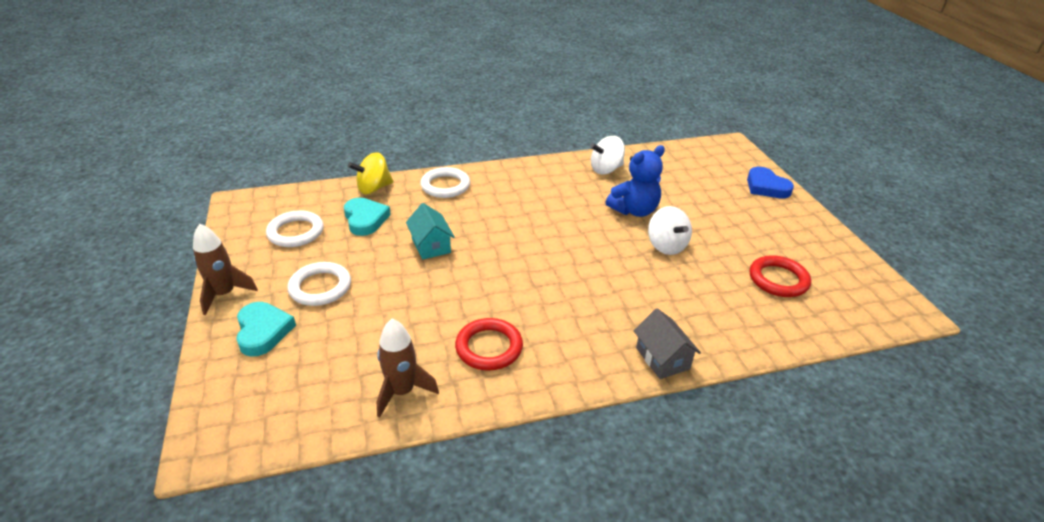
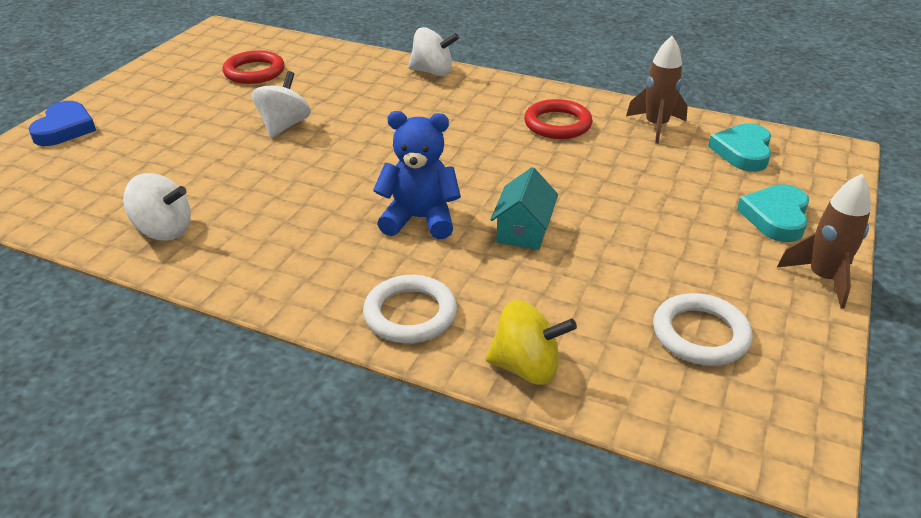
camera: 140 degrees left, 0 degrees up
white ring [287,262,351,306] -> none
turquoise heart [344,198,391,236] -> turquoise heart moved to [708,123,771,172]
blue teddy bear [605,145,665,217] -> blue teddy bear moved to [373,111,461,239]
grey house [634,308,701,379] -> white spinning top [408,27,459,76]

